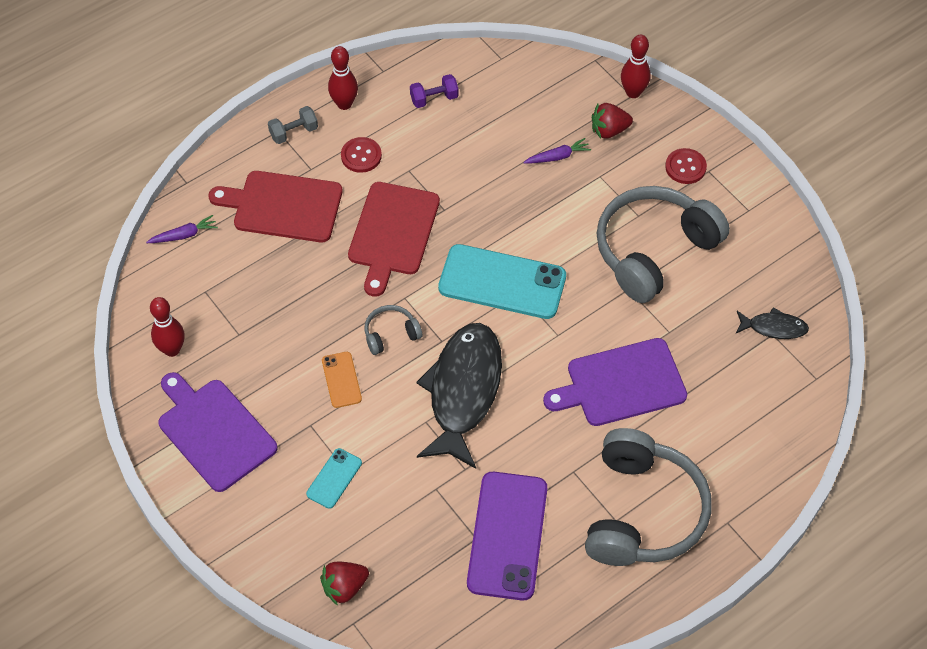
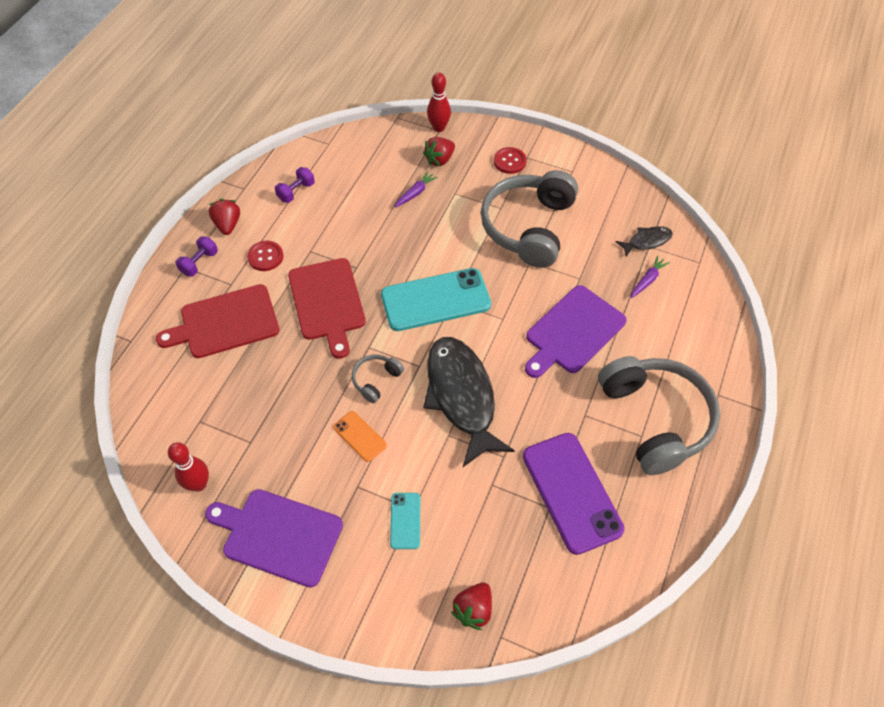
camera: 30 degrees left, 0 degrees up
purple carrot [146,215,218,243] -> purple carrot moved to [631,255,670,298]
grey dumbbell [268,106,318,144] -> purple dumbbell [176,236,218,276]
red bowling pin [328,46,358,110] -> red strawberry [209,199,240,235]

